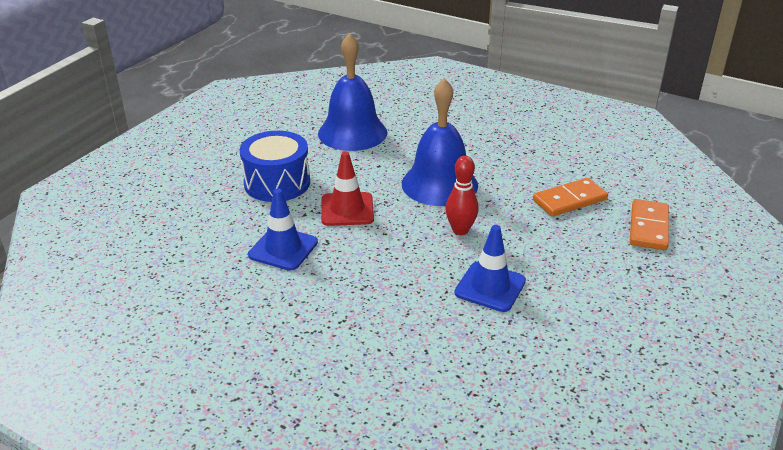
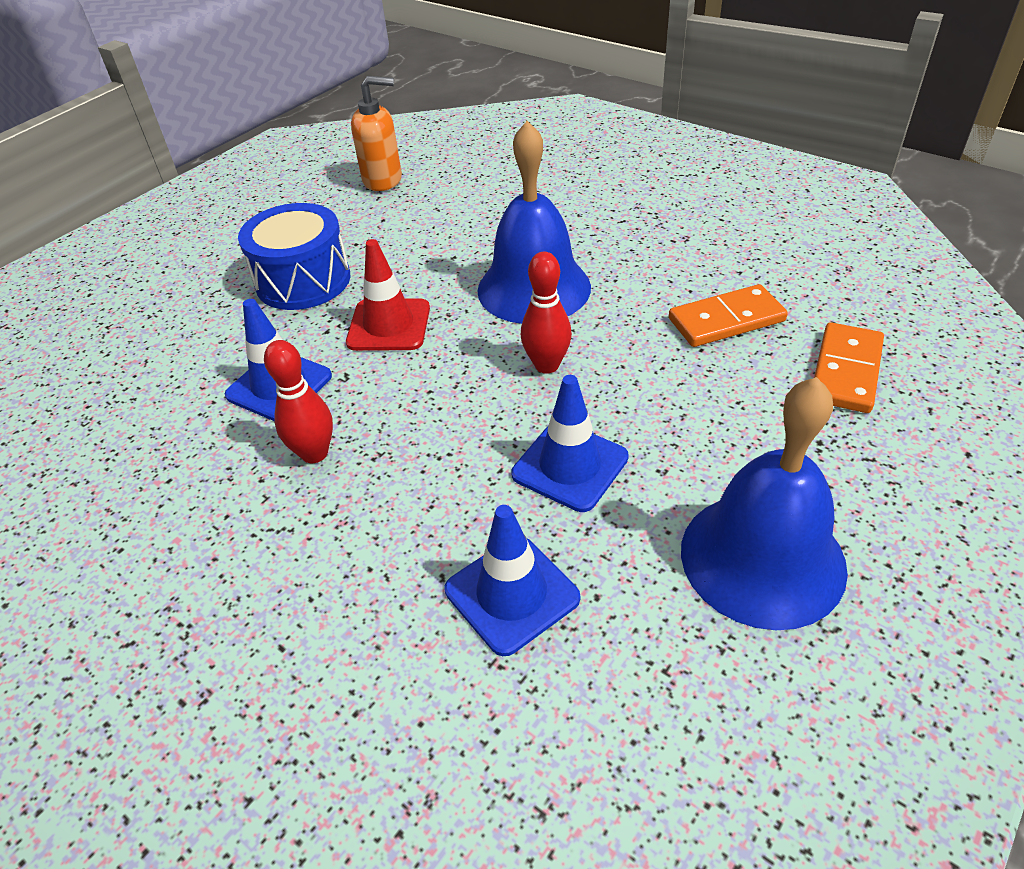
camera: 10 degrees right, 10 degrees up
blue bell [318,33,387,151] -> blue bell moved to [681,377,848,630]
none -> red bowling pin [264,340,333,463]
none -> orange soap dispenser [351,76,402,191]
none -> blue traffic cone [445,505,580,656]

